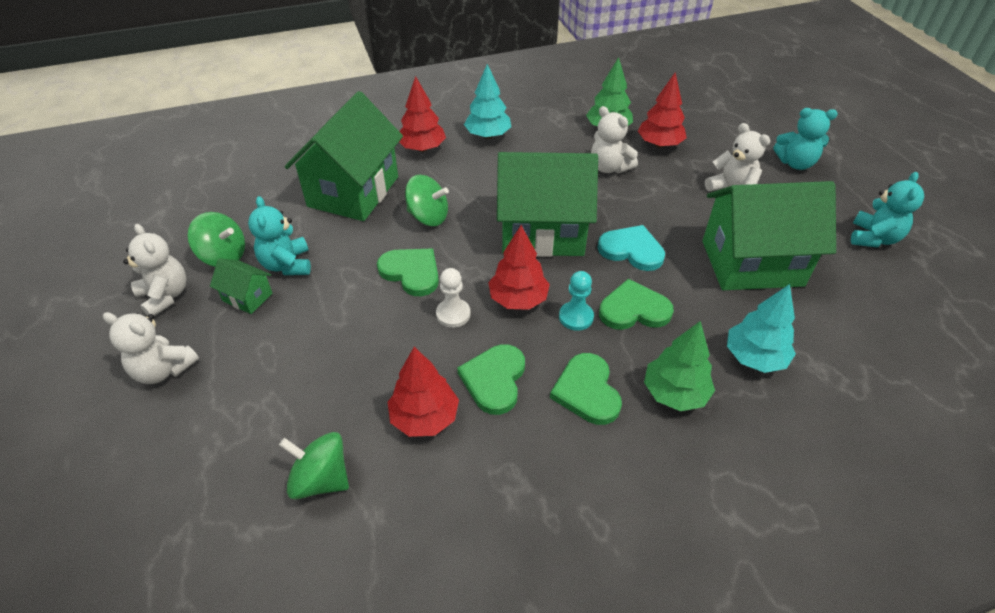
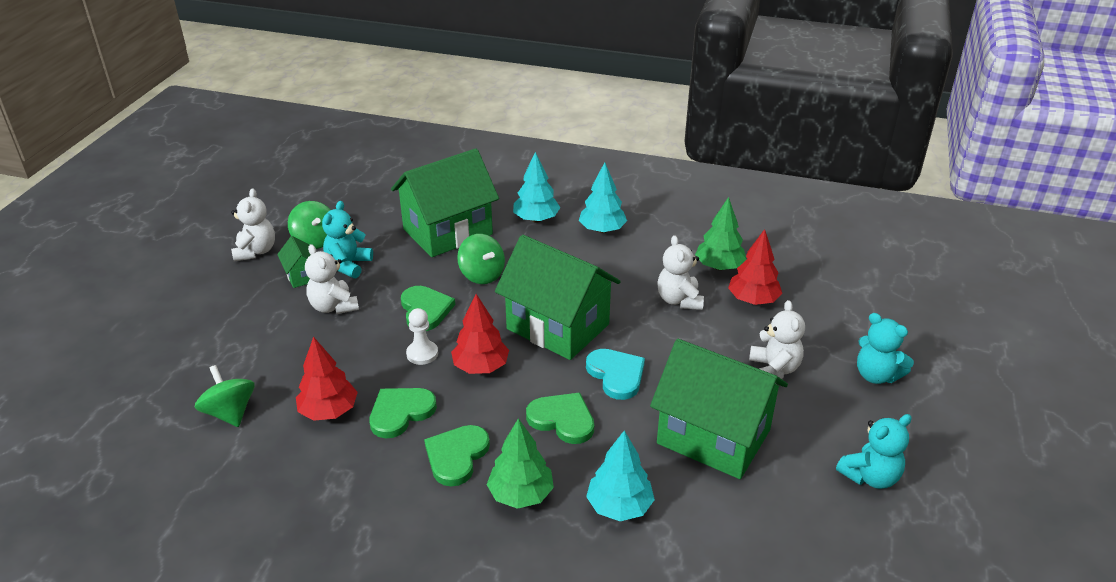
camera: 35 degrees right, 10 degrees down
white teddy bear [103,312,199,384] -> white teddy bear moved to [305,244,359,314]
red tree [399,76,446,152] -> turquoise tree [513,152,560,223]
turquoise pawn [559,271,594,331] -> none

